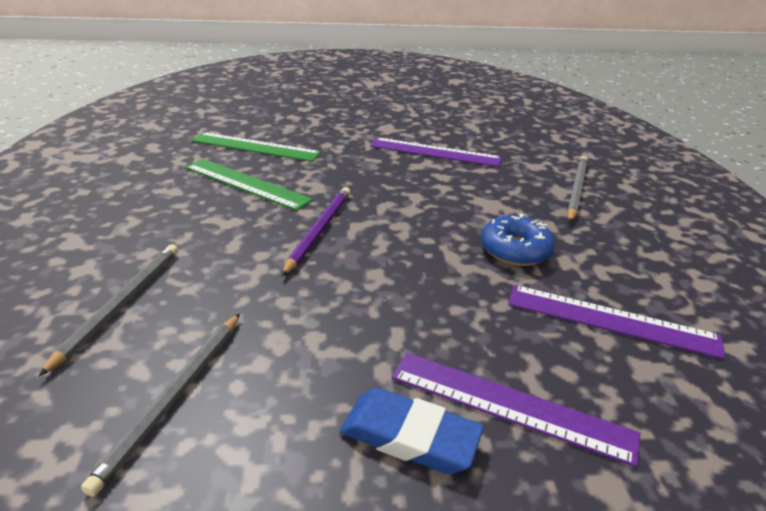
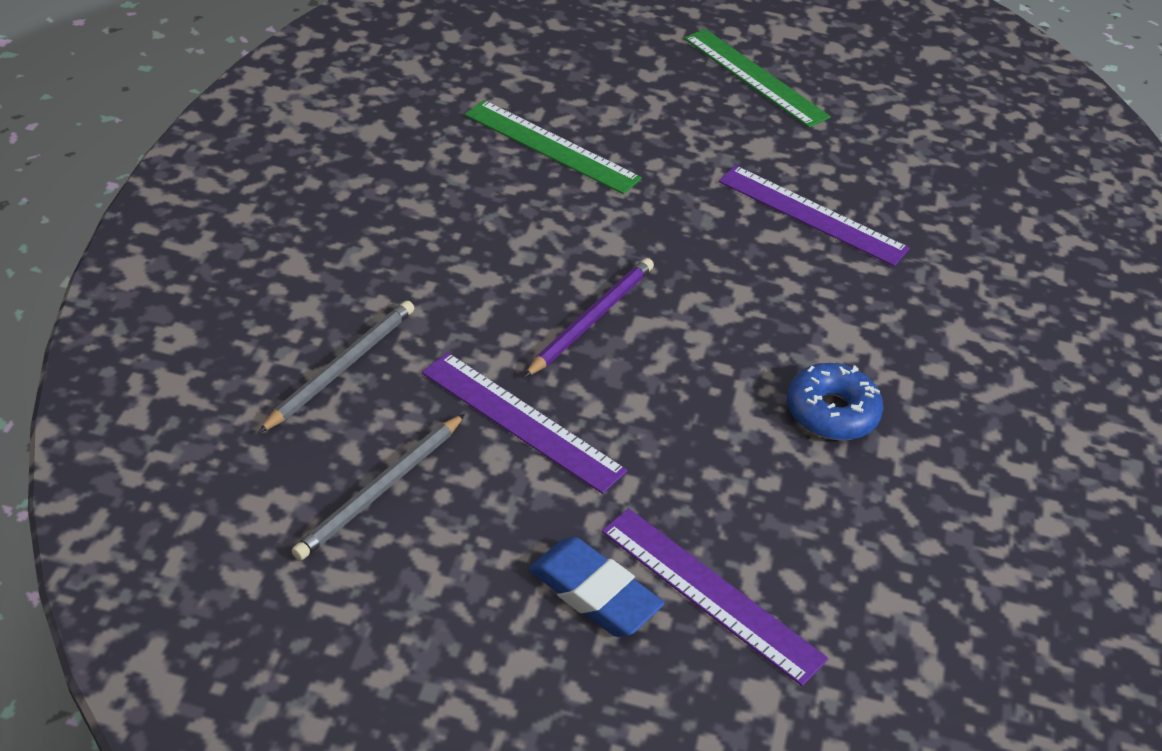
camera: 15 degrees right, 10 degrees up
green ruler [185,159,313,211] -> green ruler moved to [684,29,831,128]
purple ruler [508,285,725,359] -> purple ruler moved to [422,352,628,494]
grey pencil [567,156,588,222] -> none

